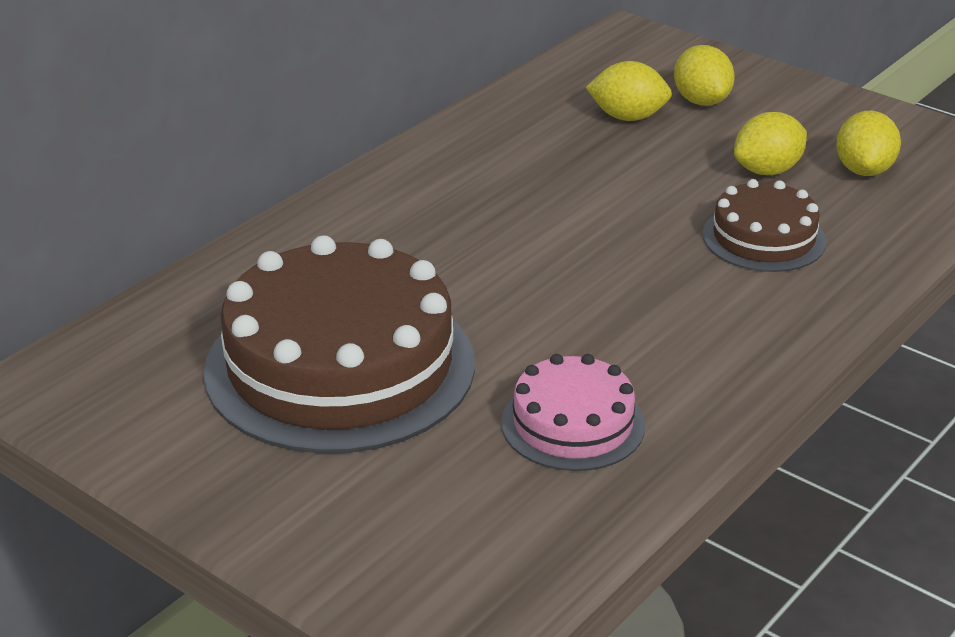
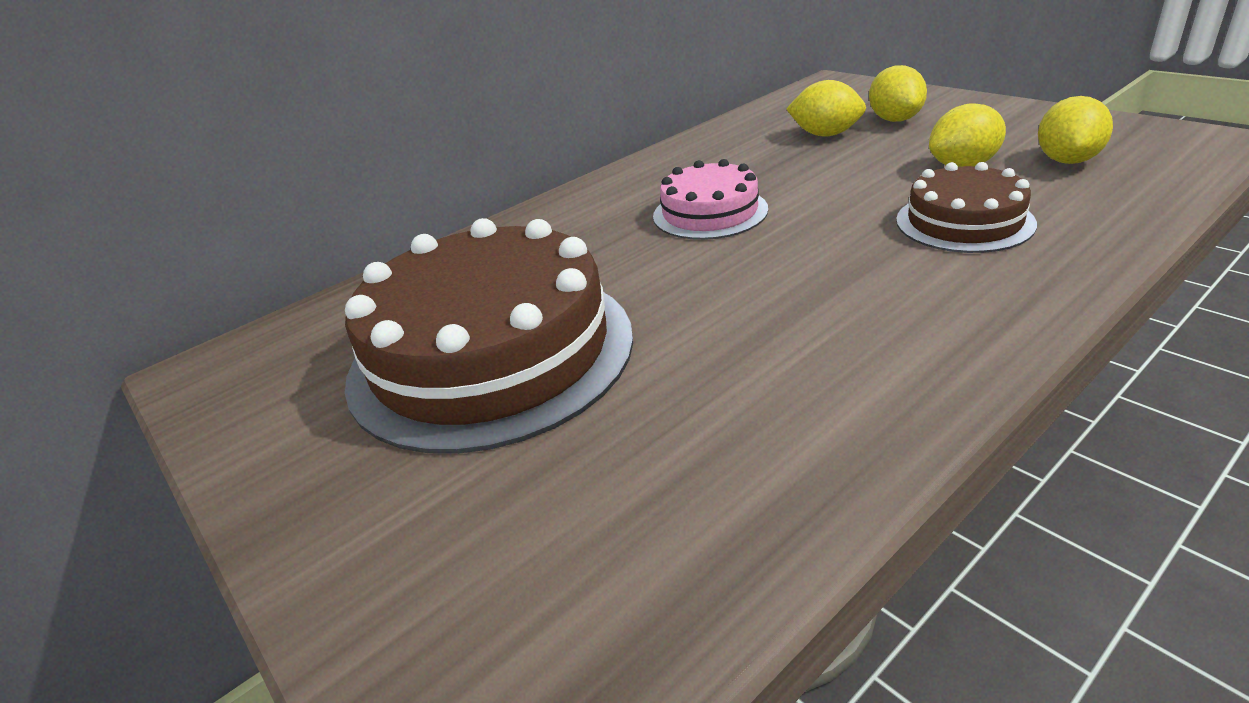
camera: 15 degrees right, 0 degrees up
pink cake [501,354,645,471] -> pink cake moved to [653,159,768,240]

